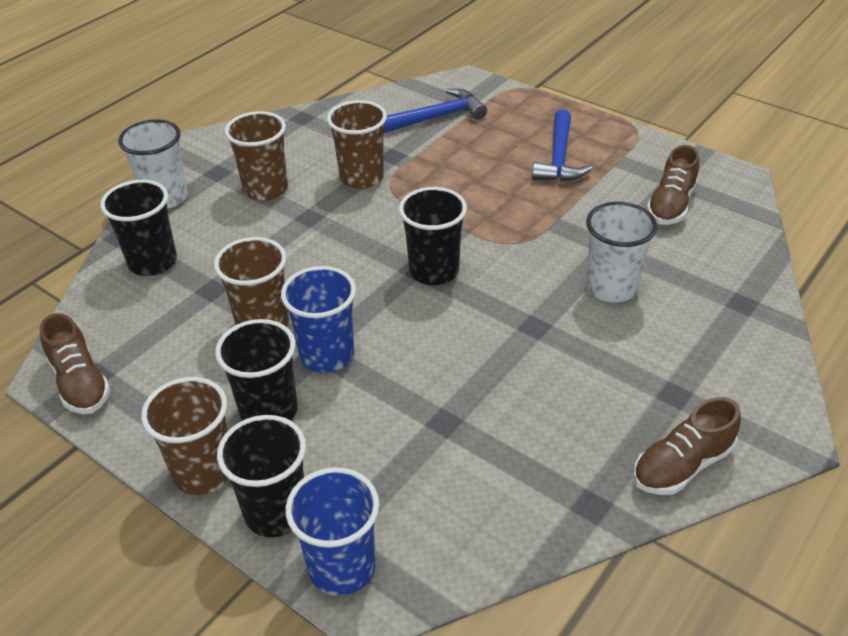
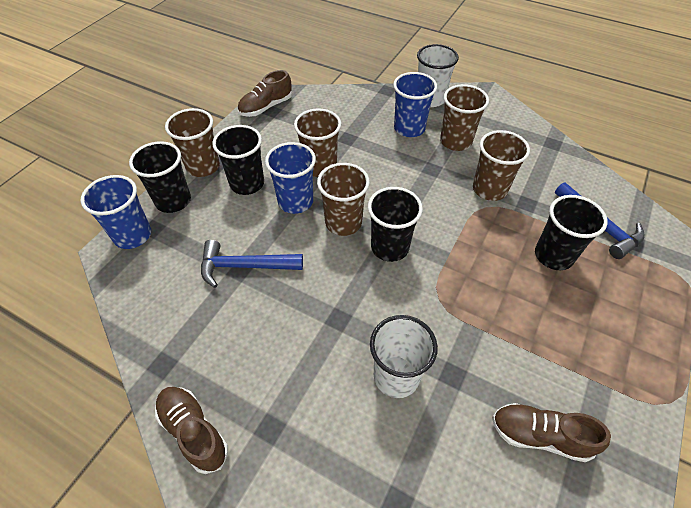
camera: 80 degrees right, 10 degrees up
black cup [100,180,177,276] -> black cup moved to [535,195,608,270]
blue hammer [532,109,593,181] -> blue hammer moved to [201,240,303,288]
none -> brown cup [317,163,370,236]
none -> blue cup [393,72,437,137]

